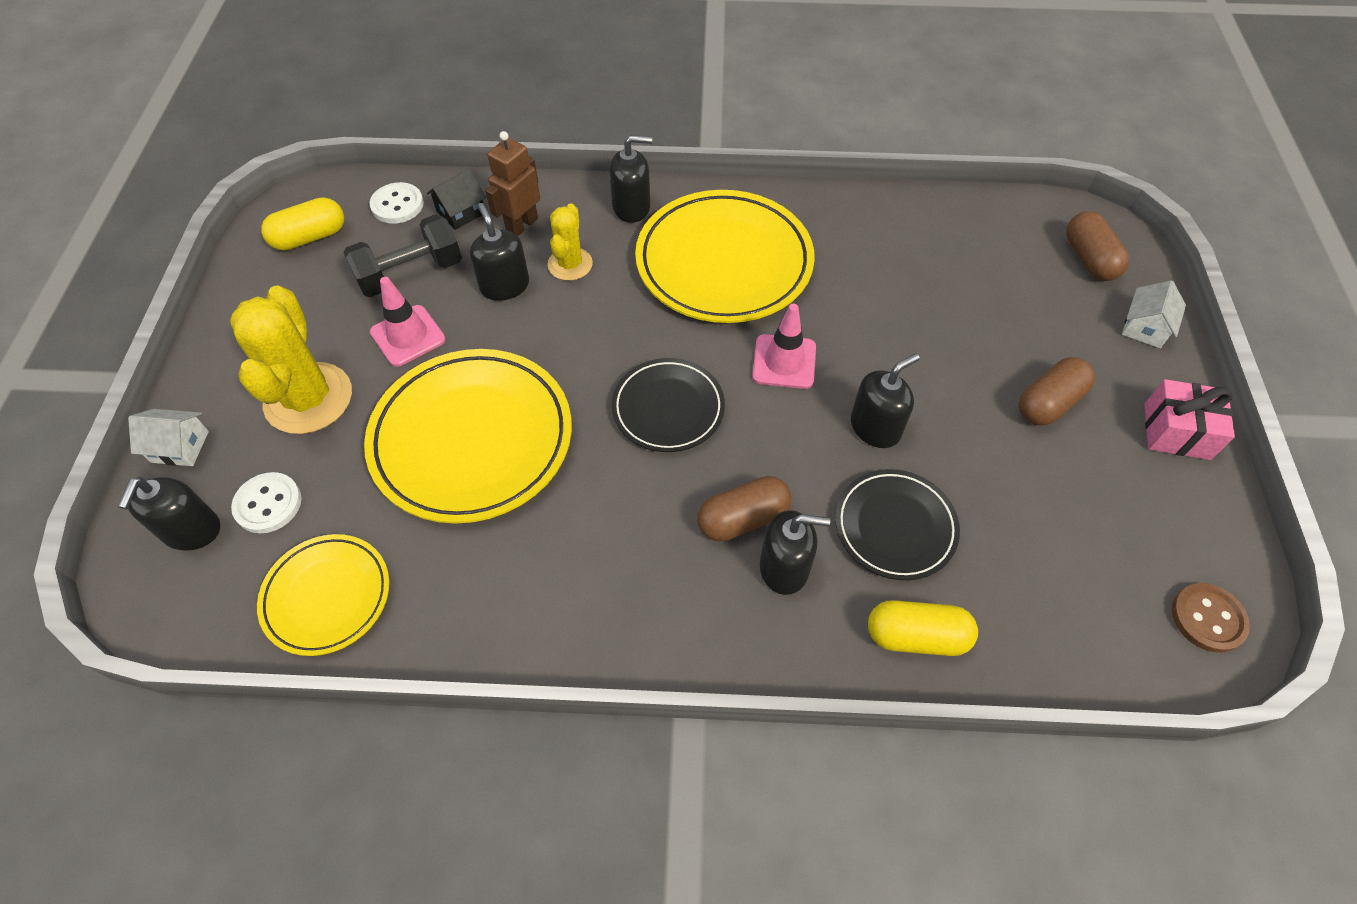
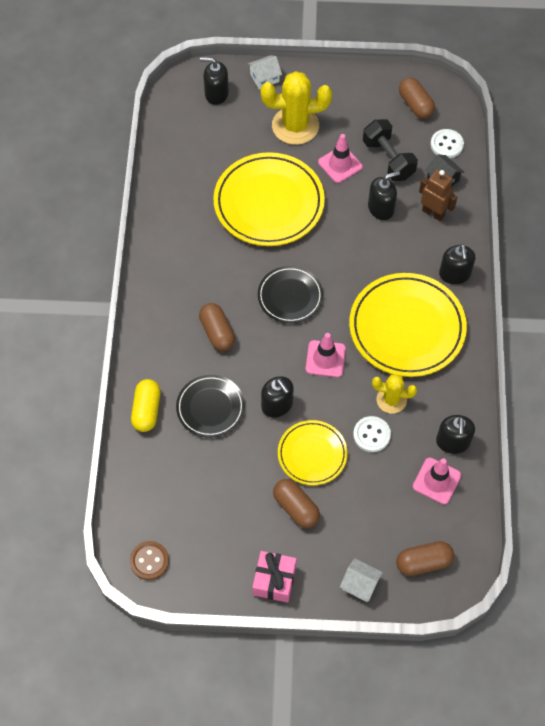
camera: 90 degrees right, 5 degrees up
white house [128,409,209,466] -> white house turned 60 degrees clockwise [248,55,282,89]
white button [231,472,302,533] -> white button moved to [353,416,391,452]
yellow plate [257,534,390,656] -> yellow plate moved to [278,420,348,485]
yellow capsule [261,197,344,251] -> brown capsule [399,77,435,119]
yellow cactus [547,203,593,281] -> yellow cactus moved to [372,374,417,414]
black soap dispenser [760,510,830,595] -> black soap dispenser moved to [436,415,475,454]
none -> pink traffic cone [413,457,461,504]

